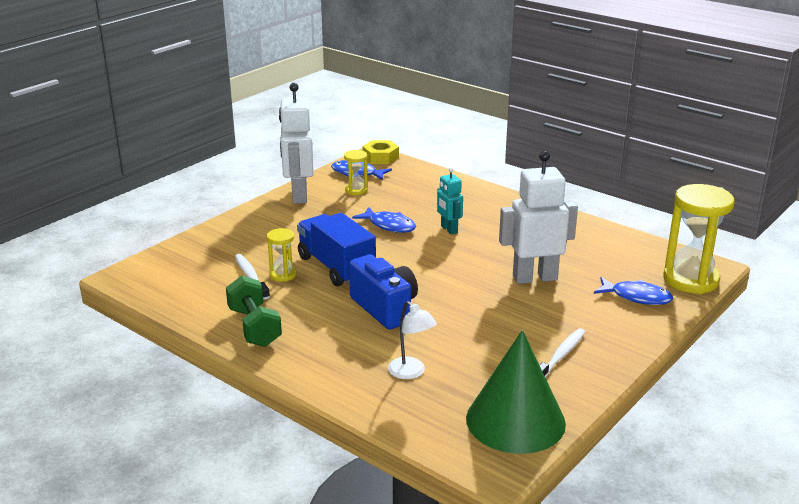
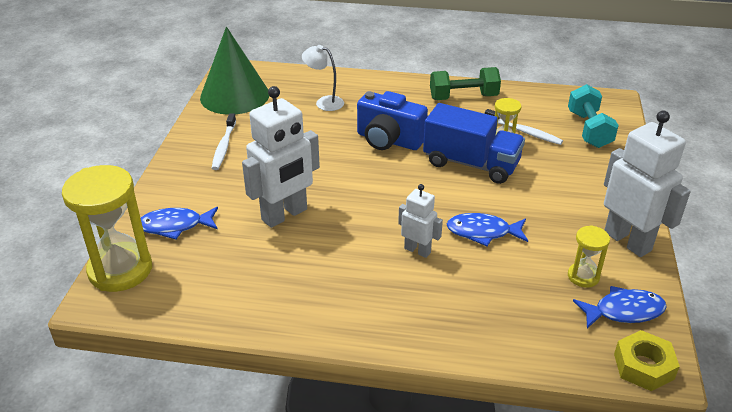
camera: 150 degrees right, 10 degrees up
green dumbbell [226,276,282,347] -> green dumbbell turned 45 degrees counterclockwise [430,67,501,100]
turquoise robot [437,167,463,235] -> white robot [398,184,443,258]
none -> turquoise dumbbell [568,84,619,148]

